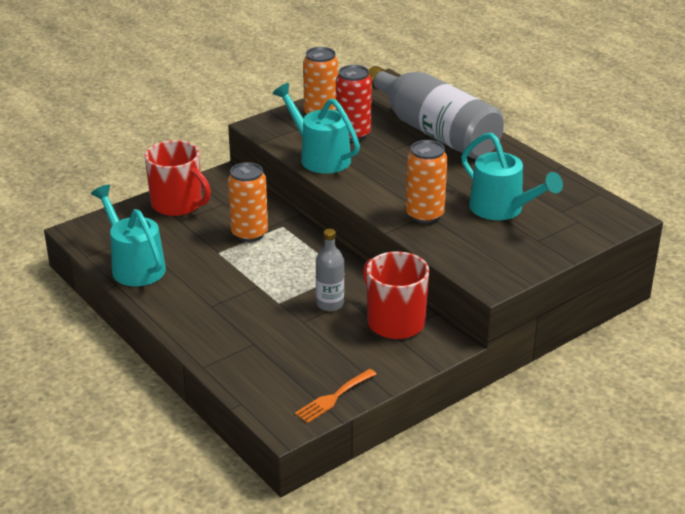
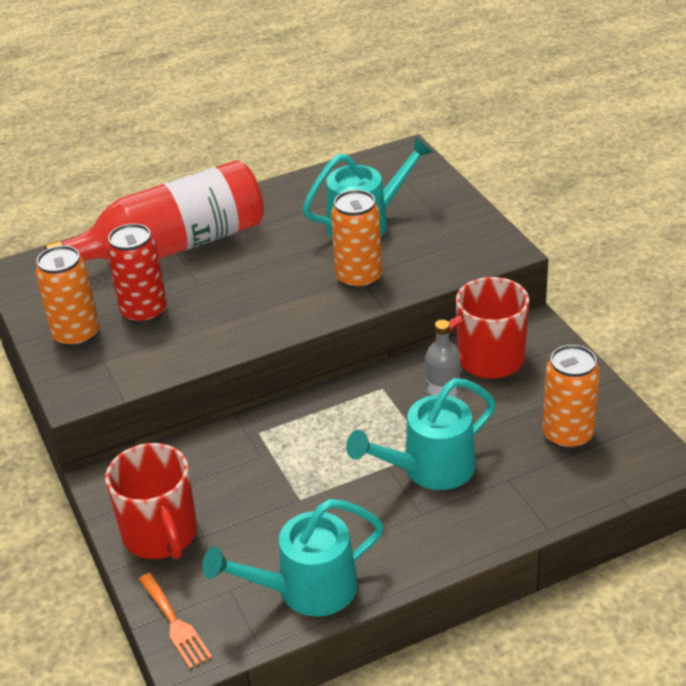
camera: 75 degrees left, 5 degrees up
red mug [145,140,211,216] -> red mug turned 105 degrees clockwise [105,443,197,559]
orange can [228,162,268,242] -> orange can moved to [542,345,600,450]
turquoise watering can [272,83,360,174] -> turquoise watering can moved to [346,378,496,490]
orange fork [295,369,377,423] -> orange fork moved to [138,573,212,669]
grey bottle [369,66,504,159] -> red bottle [44,160,264,261]

